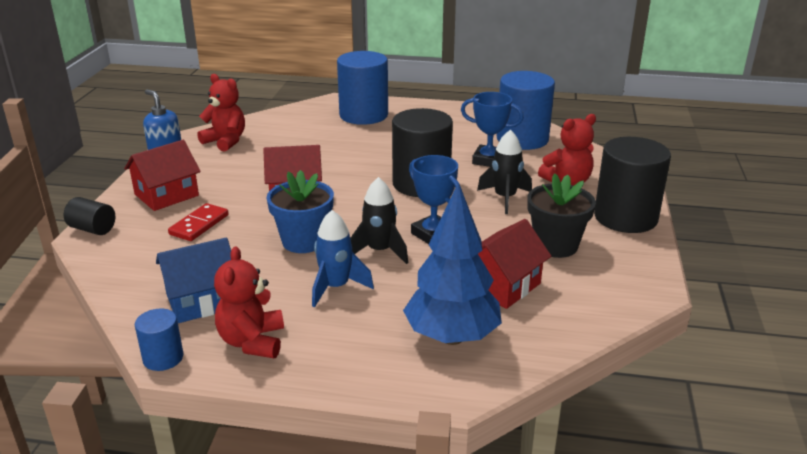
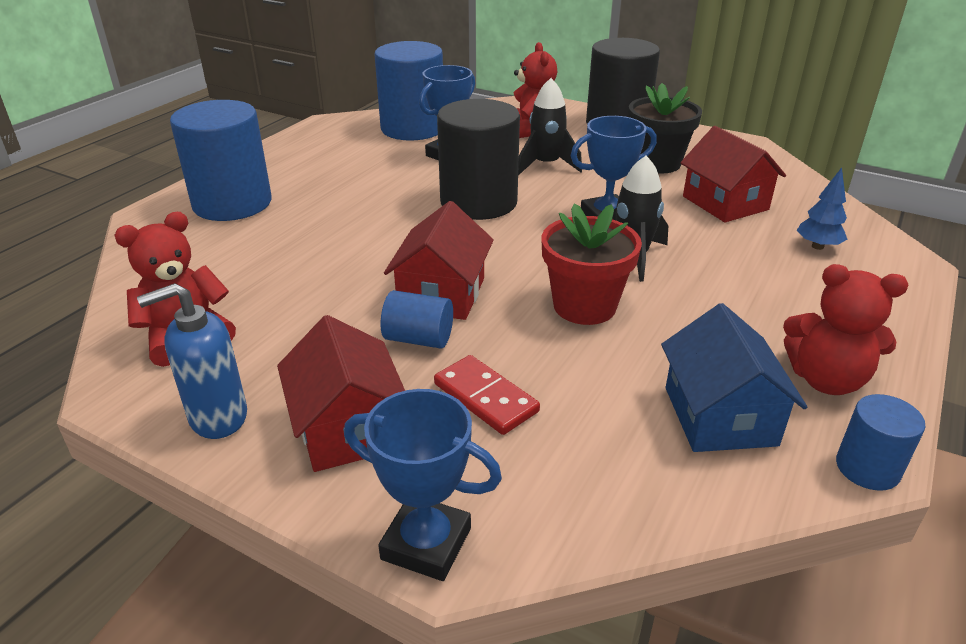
camera: 70 degrees left, 5 degrees up
black cylinder [64,197,115,235] -> blue trophy [344,389,502,581]
blue flower pot [267,170,334,253] -> red flower pot [542,203,642,325]
blue rocket [312,210,374,308] -> none
blue tree [403,182,502,345] -> blue tree [797,167,847,250], size x0.45
none -> blue cylinder [381,290,453,349]

